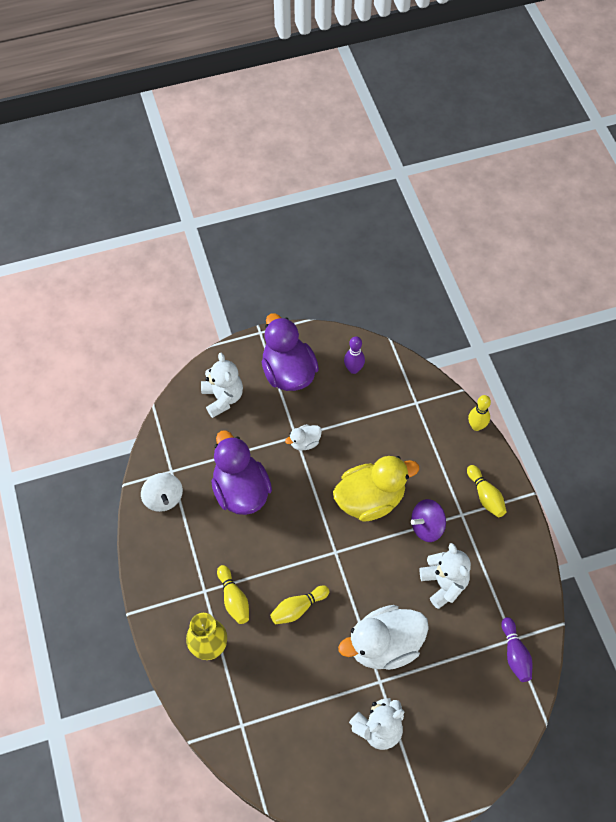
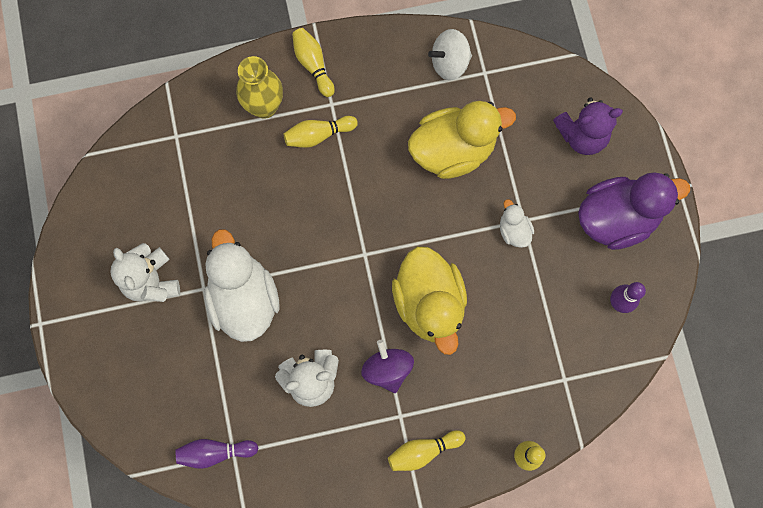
camera: 95 degrees right, 15 degrees up
white teddy bear [201,353,243,418] -> purple teddy bear [553,97,623,155]
purple duck [211,430,272,515] -> yellow duck [408,101,516,179]
yellow bowling pin [270,586,330,624] -> yellow bowling pin moved to [292,28,335,97]

